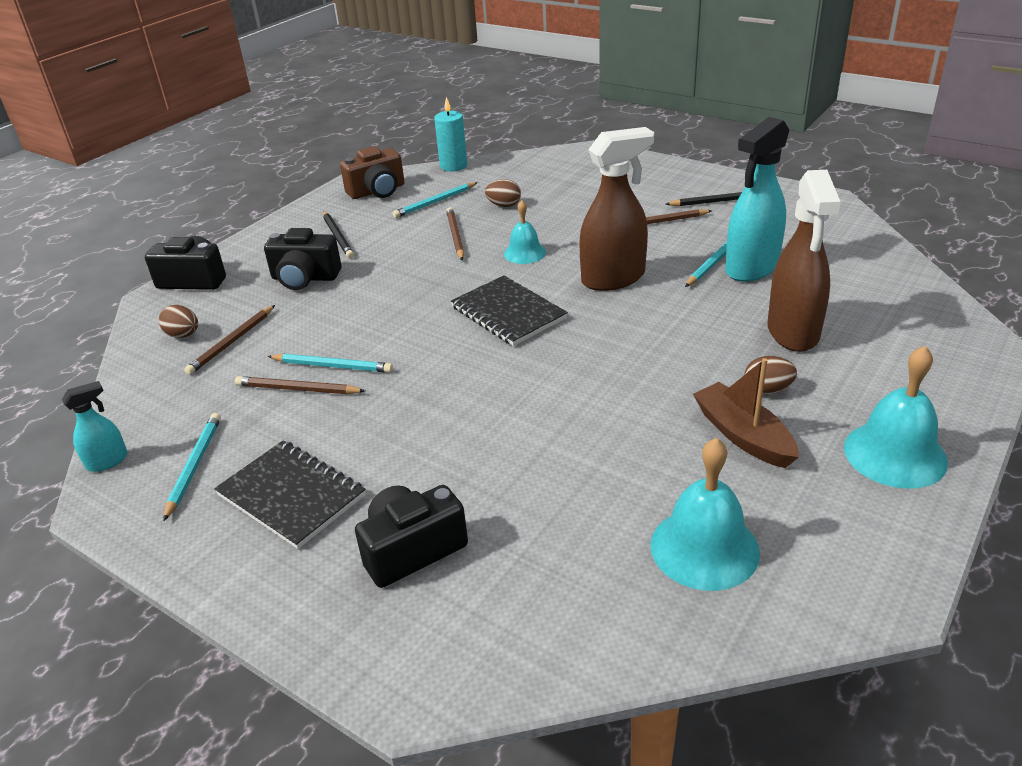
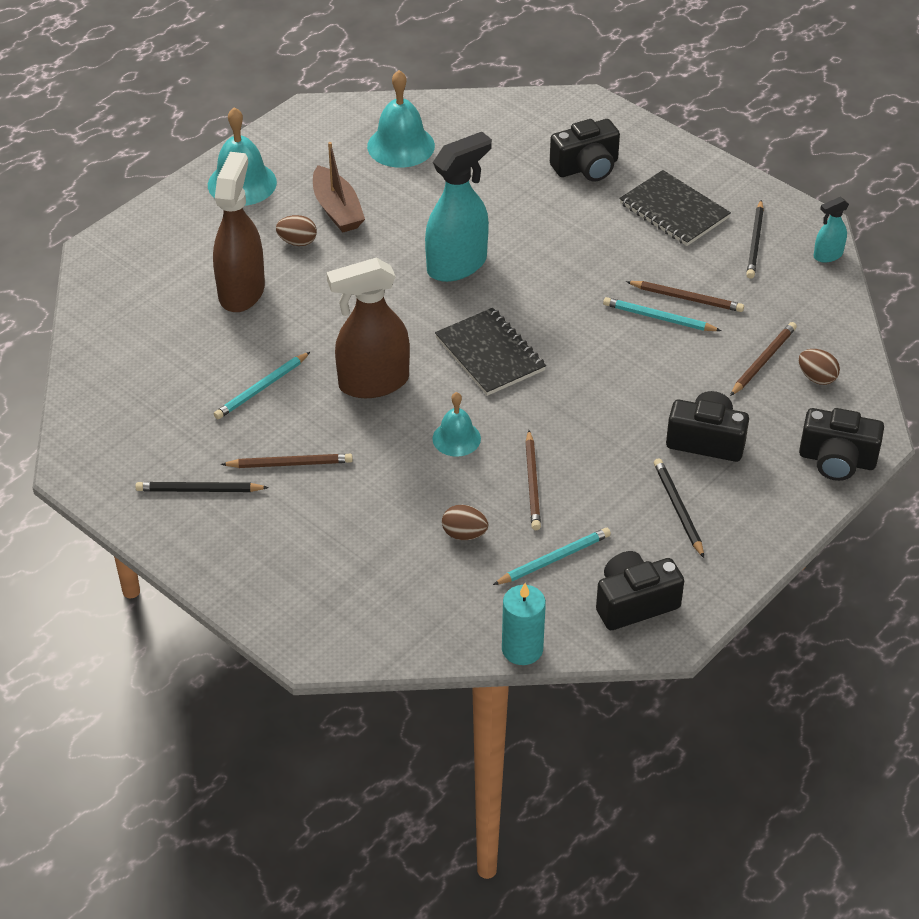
camera: 175 degrees left, 10 degrees up
turquoise pencil [163,413,221,521] -> black pencil [746,200,764,279]
brown camera [340,146,404,199] -> black camera [596,551,684,630]
turquoise spray bottle [725,117,790,282] -> turquoise spray bottle moved to [425,132,492,282]

